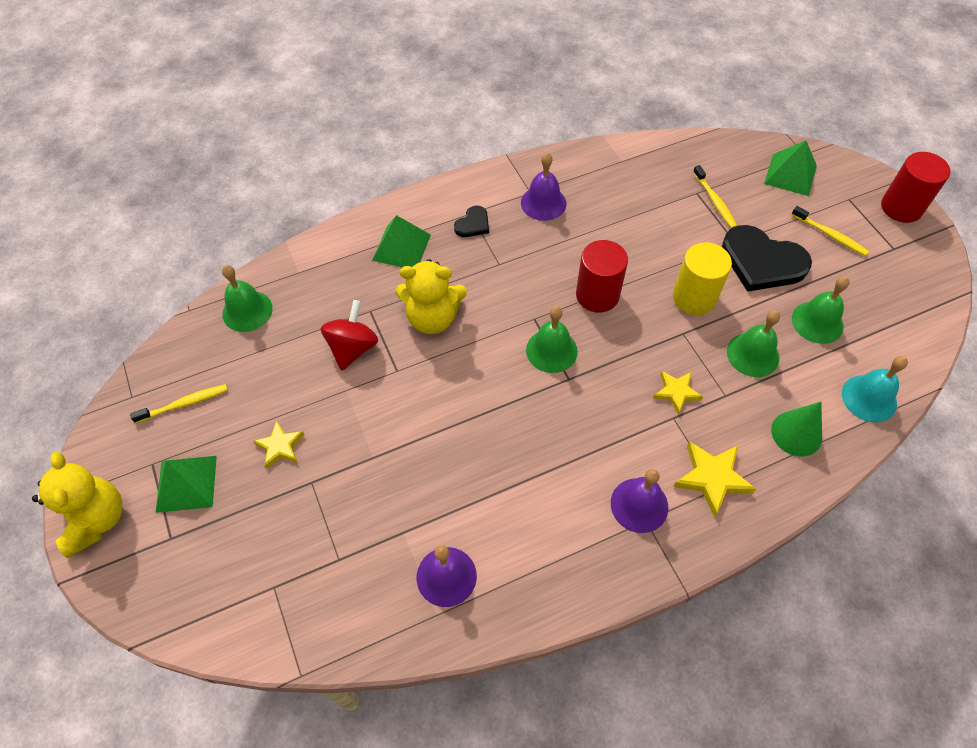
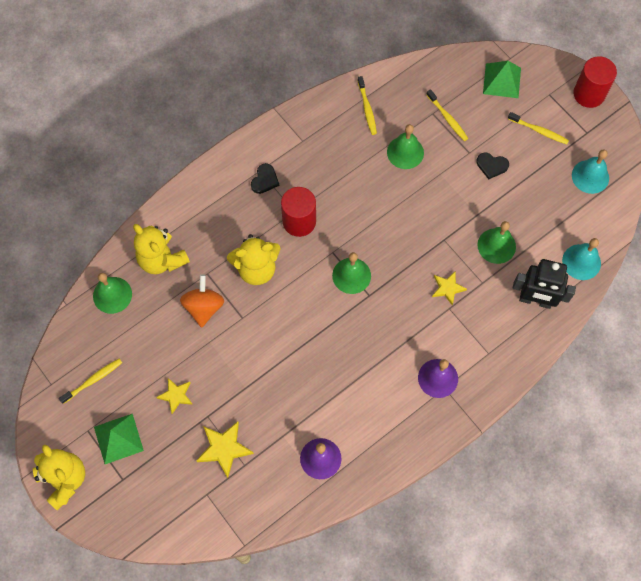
camera: 15 degrees left, 10 degrees up
red spinning top [321,300,378,371] -> orange spinning top [180,275,224,328]
green pyramid [372,215,431,267] -> none
purple bell [521,153,567,221] -> none
red cylinder [576,240,628,313] -> red cylinder moved to [281,187,316,237]
yellow cylinder [673,242,732,315] -> none
yellow star [674,441,756,517] -> yellow star moved to [196,422,254,478]
black heart [722,225,812,292] -> black heart [476,153,509,179], size x0.48
green cone [771,402,822,456] -> black robot [513,259,576,309]
green bell [792,276,850,344] -> green bell moved to [387,124,424,169]
none -> yellow teddy bear [133,224,190,274]
none -> yellow toothbrush [357,76,377,135]
none -> turquoise bell [572,149,609,194]

